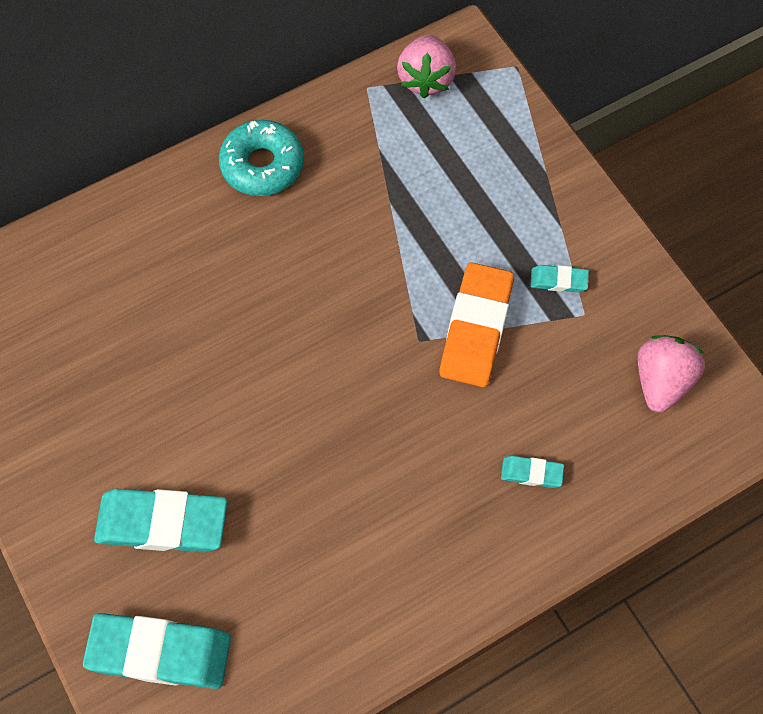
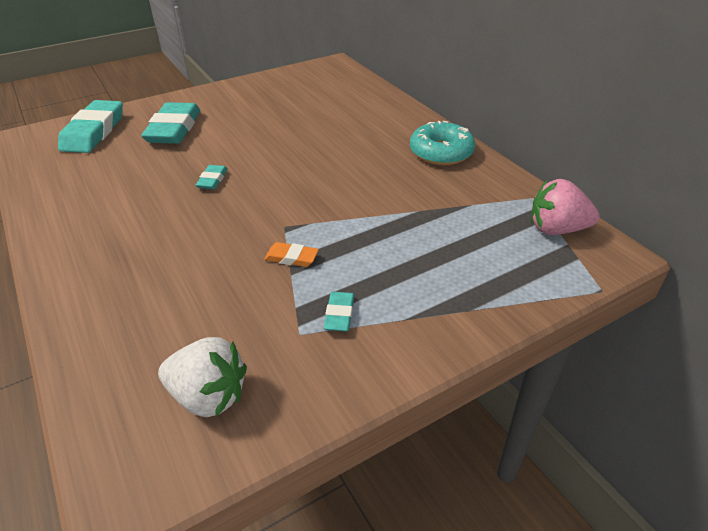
camera: 90 degrees right, 25 degrees down
orange eraser [439,262,514,387] -> orange eraser [264,242,319,267], size x0.47
turquoise eraser [501,456,564,488] -> turquoise eraser moved to [196,165,228,189]
pink strawberry [638,335,705,413] -> white strawberry [158,337,247,417]

